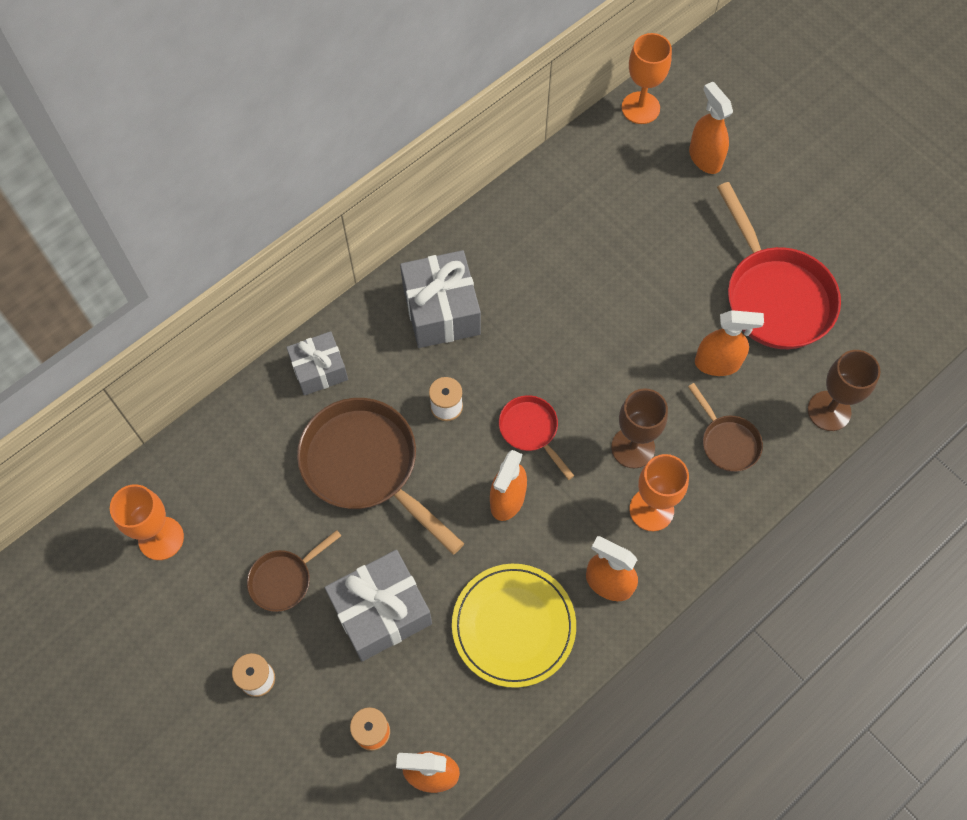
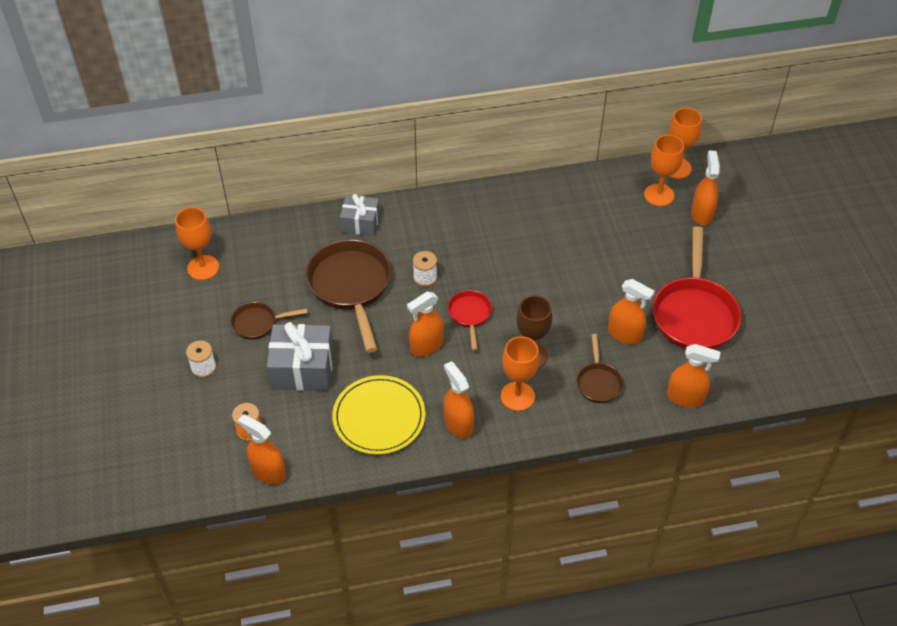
camera: 30 degrees right, 15 degrees down
grey gift [400,250,481,348] -> none
brown goblet [808,350,880,431] -> orange spray bottle [667,344,721,408]
none -> orange goblet [644,135,684,206]

